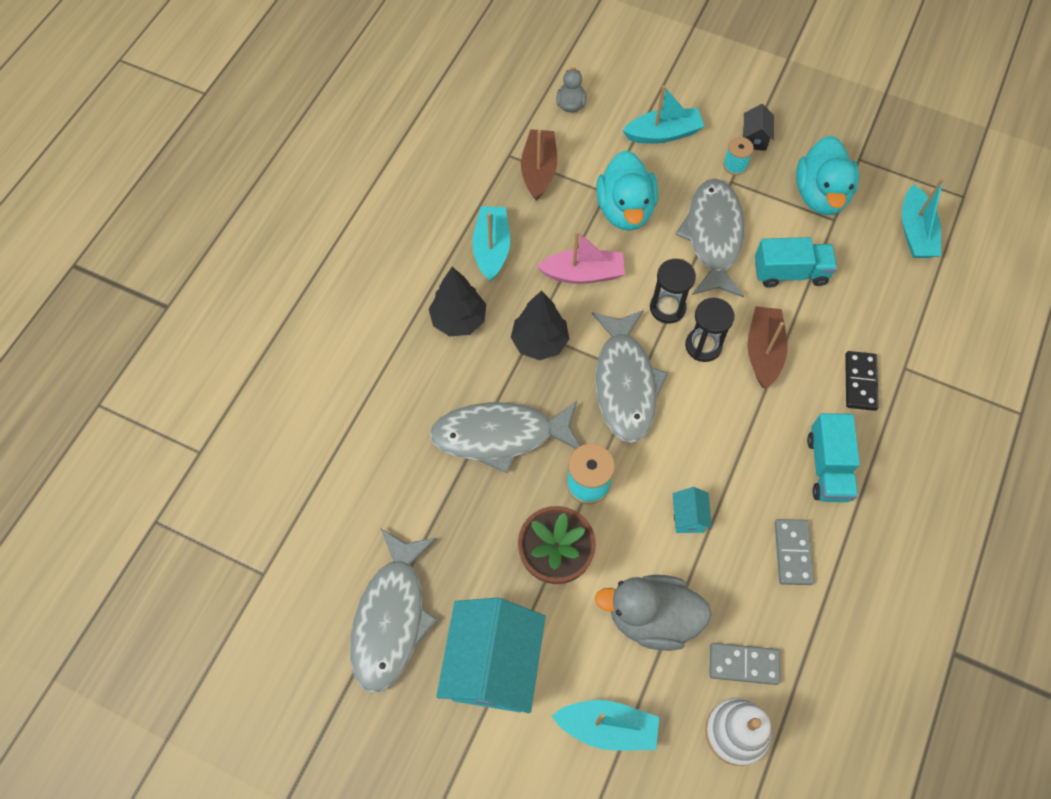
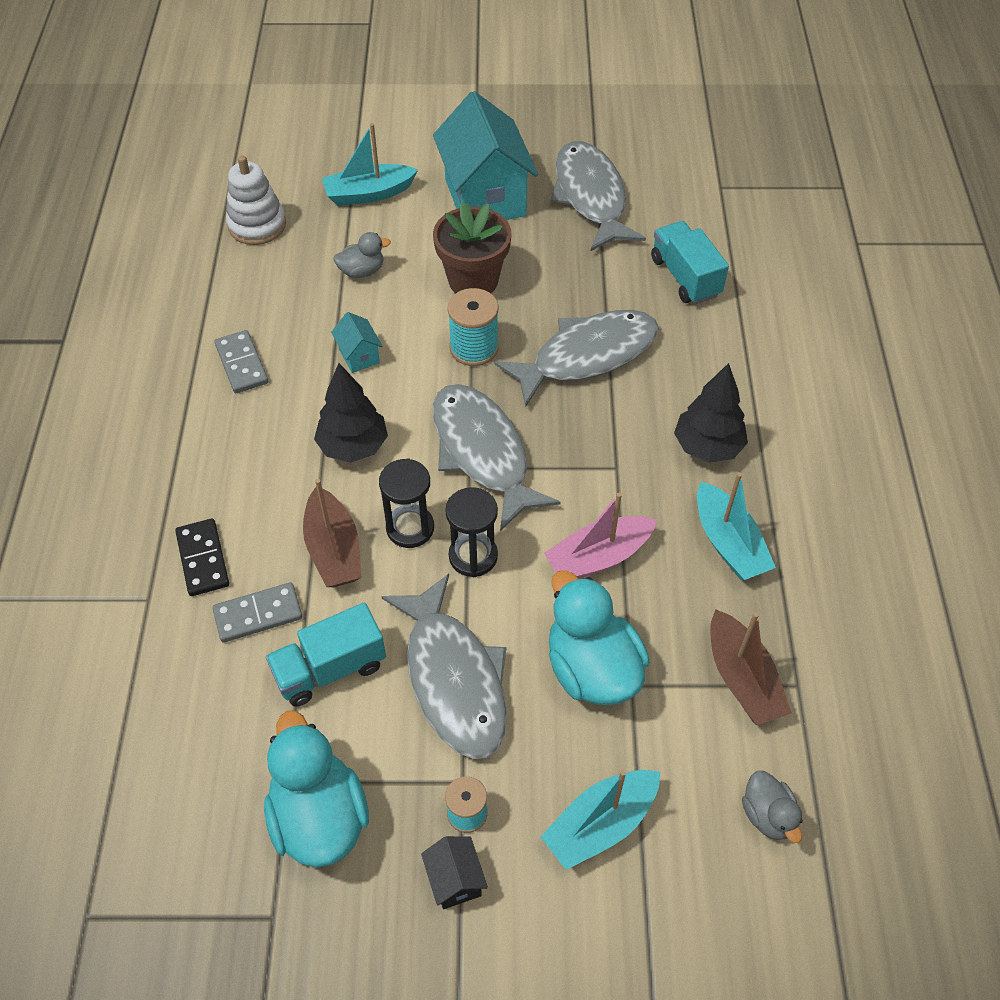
camera: 155 degrees right, 10 degrees down
black tree [511,290,569,360] -> black tree moved to [314,363,388,463]
grey duck [595,575,712,651] -> grey duck [334,232,391,278], size x0.52
grey domino [709,643,780,685] -> grey domino moved to [212,582,302,643]
turquoise truck [807,413,860,502] -> turquoise truck moved to [651,221,729,304]
turquoise boat [902,178,944,258] -> none

